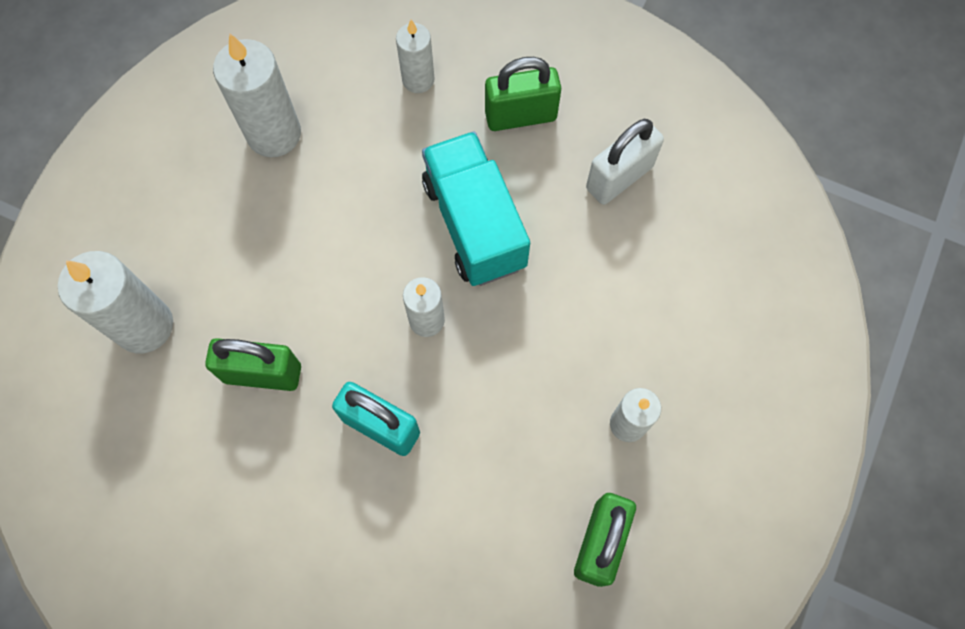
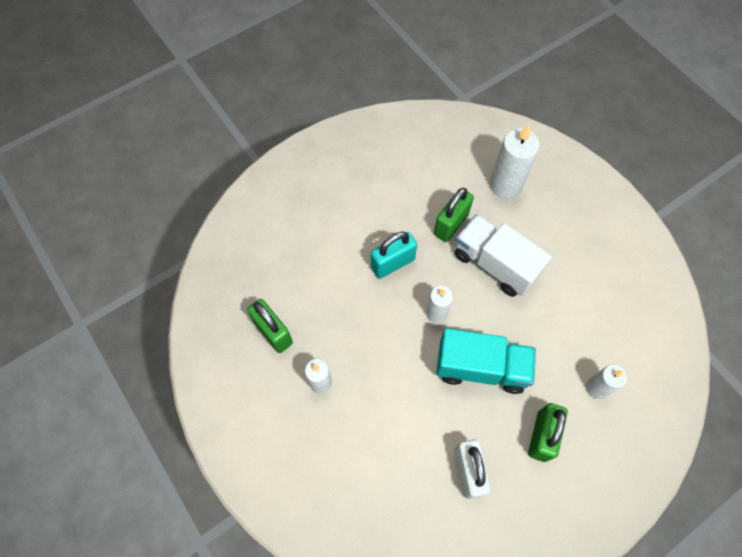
camera: 120 degrees right, 5 degrees down
white candle [213,34,301,157] -> none
none -> white truck [455,214,552,297]

